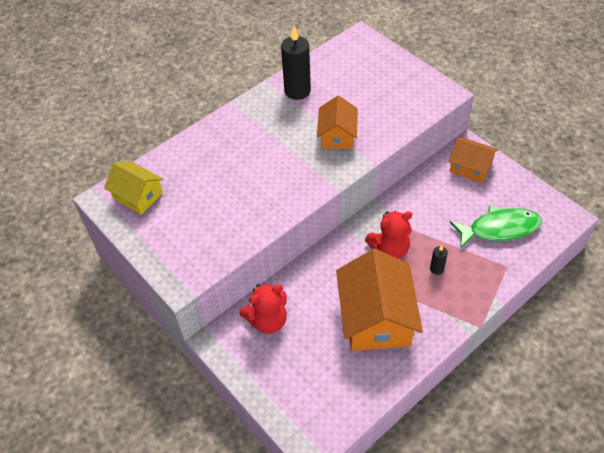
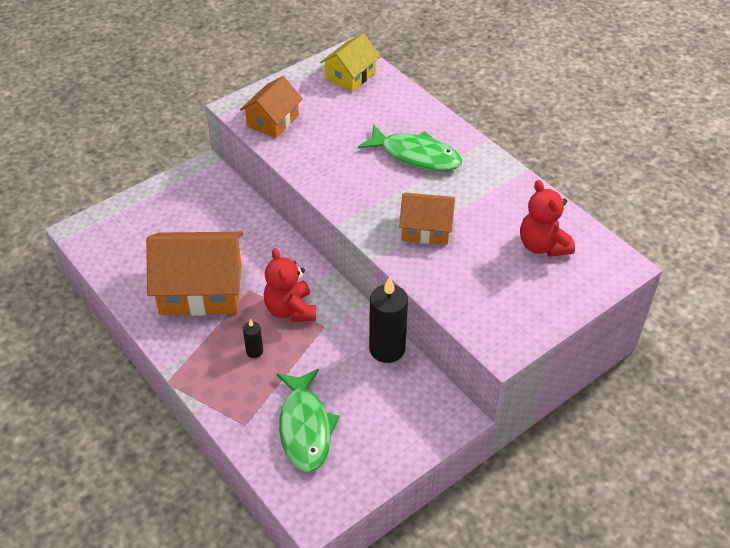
camera: 90 degrees right, 5 degrees down
red teddy bear [240,283,287,334] -> red teddy bear moved to [520,180,575,257]
black candle [281,26,311,100] -> black candle moved to [369,277,408,363]
orange house [448,137,498,183] -> orange house moved to [240,76,303,138]
none -> green fish [358,124,462,171]

